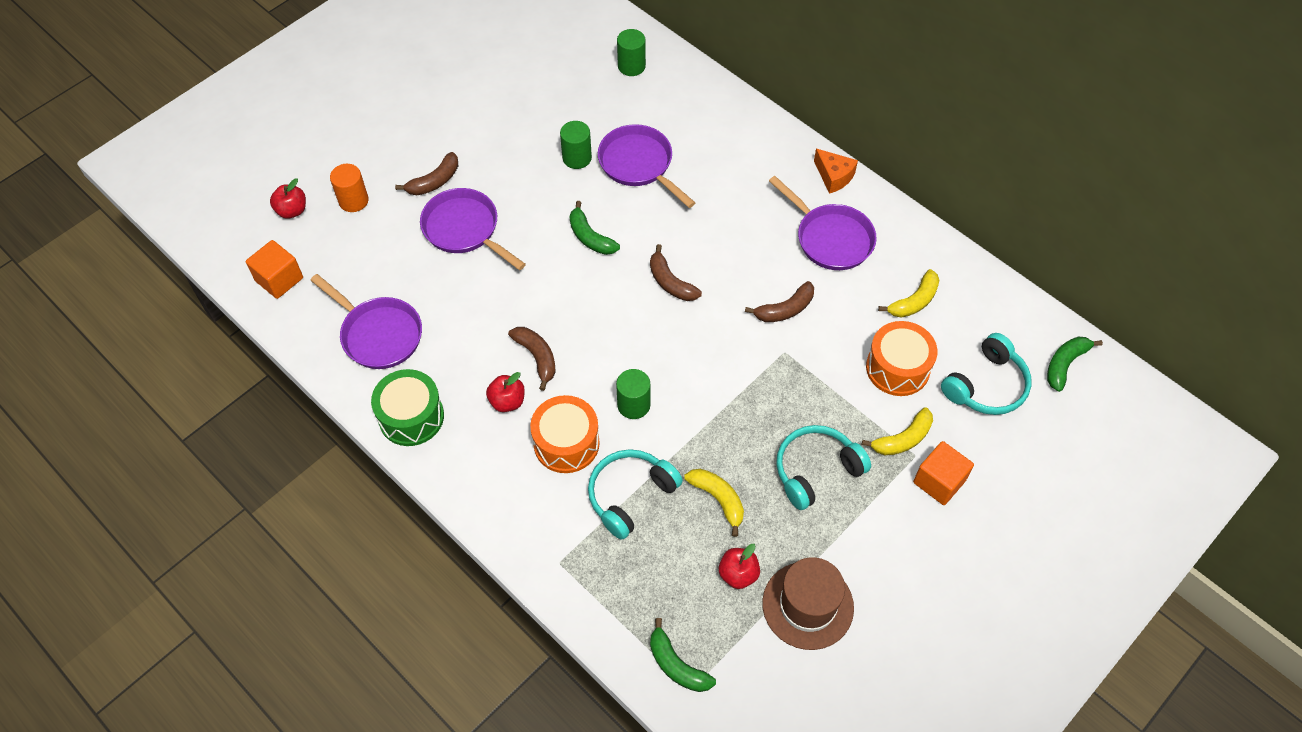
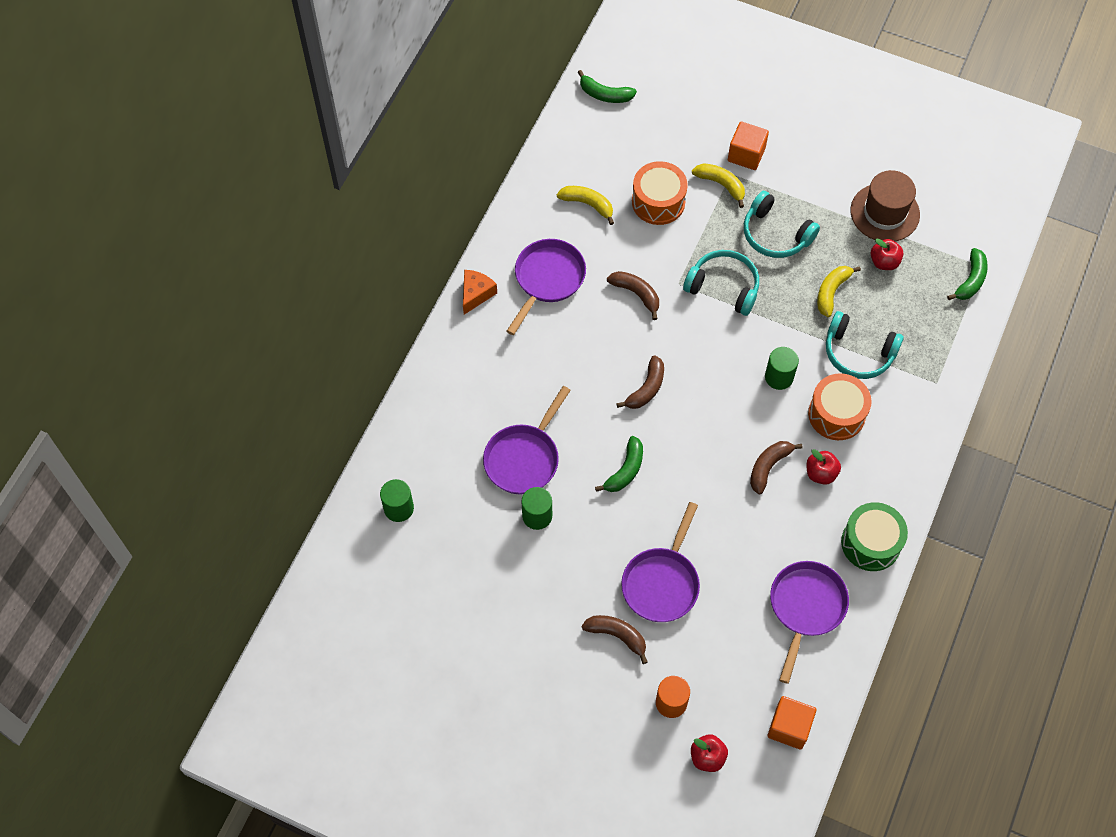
camera: 110 degrees left, 5 degrees up
turquoise headphones [941,333,1032,415] -> turquoise headphones moved to [683,250,759,316]

